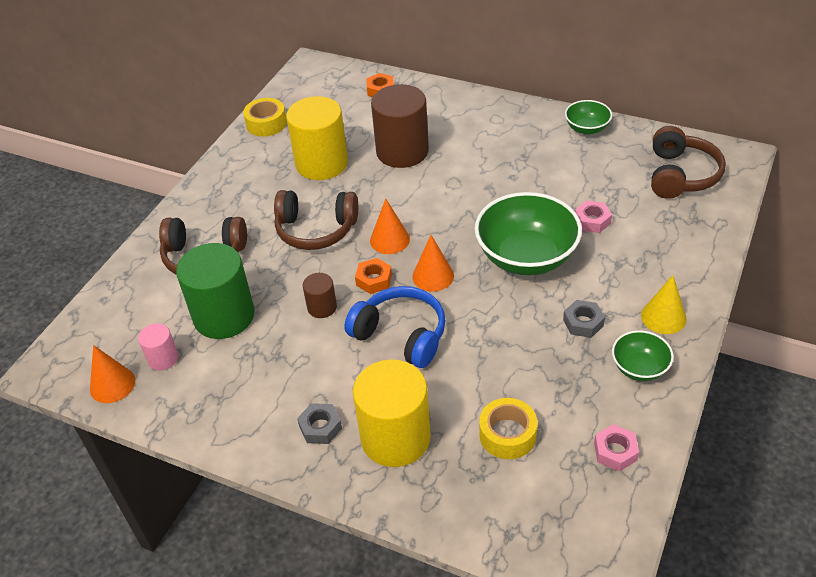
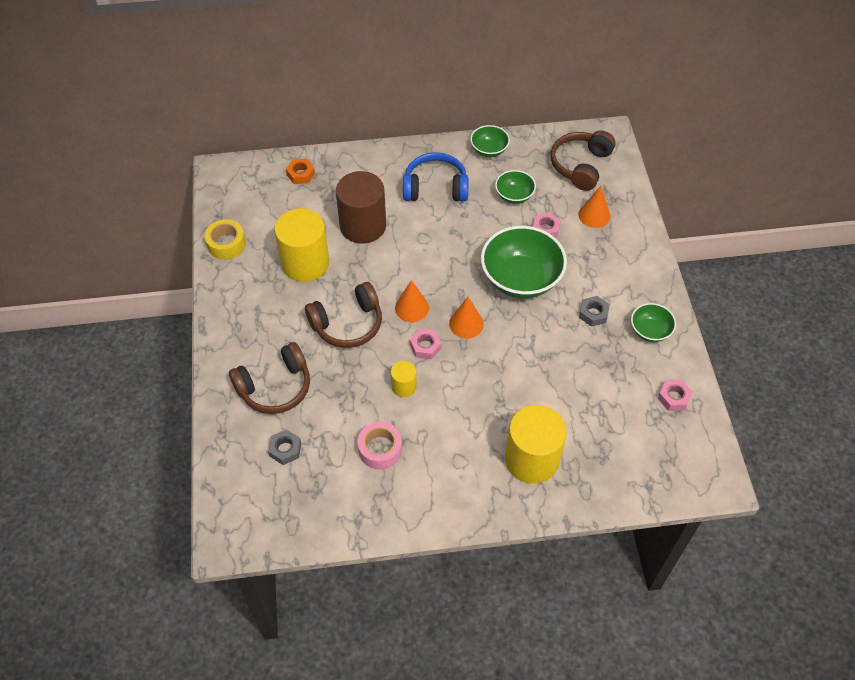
camera: 35 degrees left, 10 degrees up
orange cone [90,345,135,403] -> orange cone moved to [579,186,610,228]
pink cylinder [138,323,179,370] -> none
green cylinder [176,243,255,339] -> none
grey nut [297,403,342,444] -> grey nut moved to [268,429,301,465]
brown cylinder [303,273,337,318] -> yellow cylinder [391,361,417,397]
blue headphones [344,286,446,368] -> blue headphones moved to [403,152,468,202]
orange nut [355,258,392,294] -> pink nut [410,329,442,360]
yellow tape [479,398,537,459] -> none
yellow cone [641,275,687,334] -> none
brown headphones [651,126,726,199] -> brown headphones turned 135 degrees counterclockwise [550,131,615,191]
none -> pink tape [358,422,402,469]
none -> green bowl [495,170,536,204]

